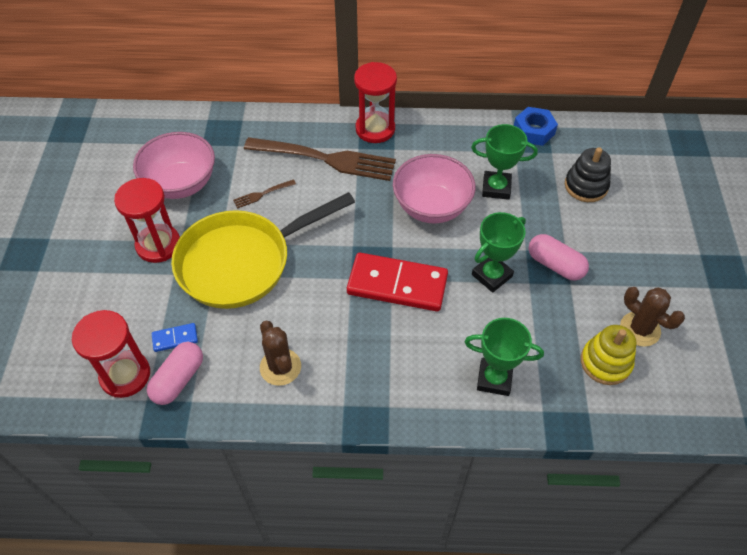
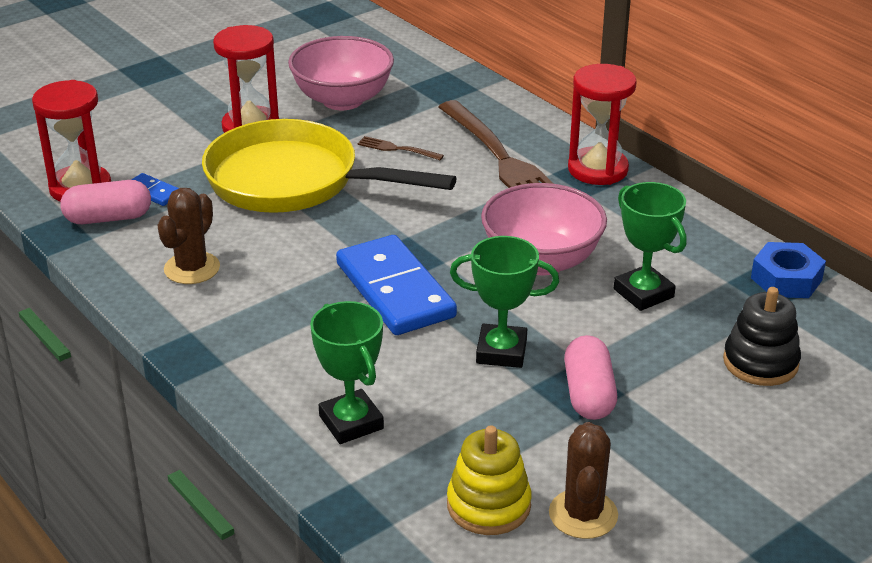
camera: 50 degrees right, 20 degrees down
red domino [347,253,448,311] -> blue domino [336,235,457,335]

